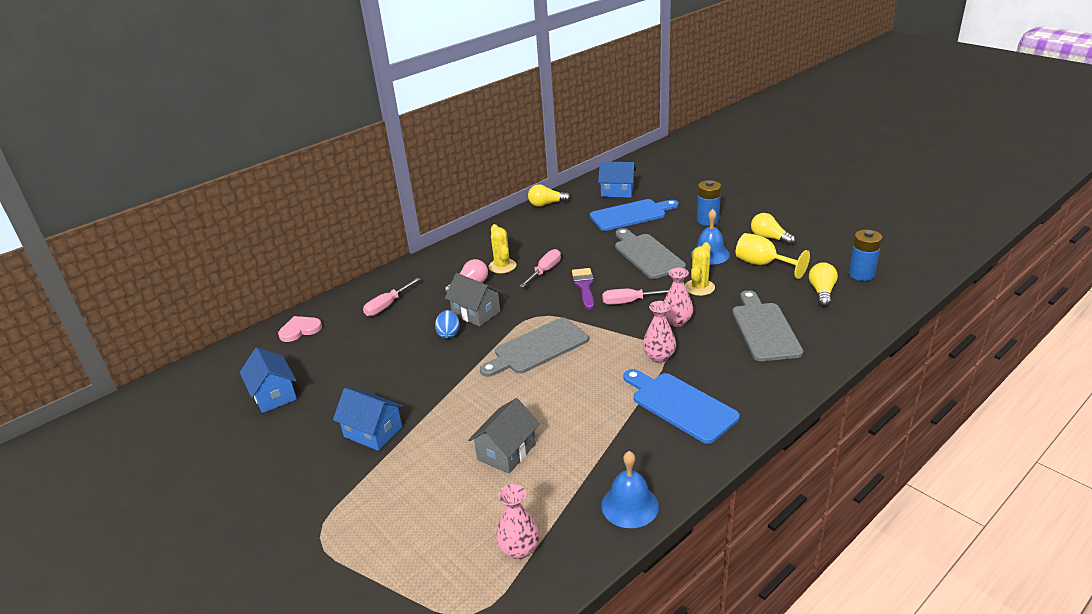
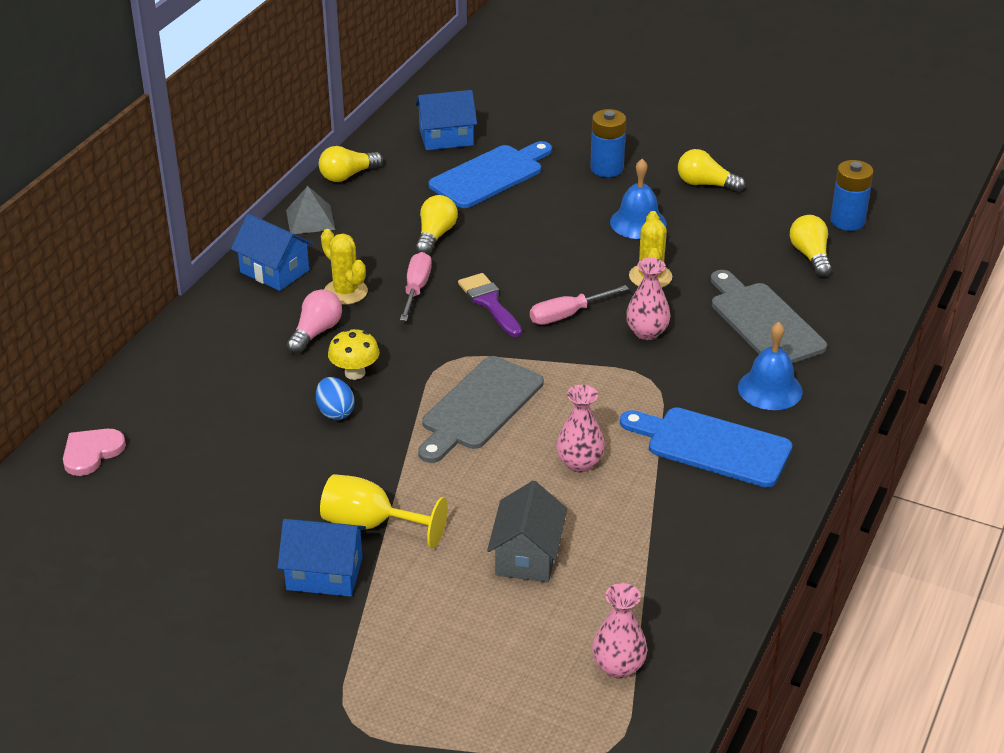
camera: 25 degrees left, 5 degrees up
blue house [240,348,297,413] -> blue house moved to [231,214,313,291]
pink screwdriver [363,278,420,316] -> none
grey house [445,273,503,327] -> yellow mushroom [328,329,380,380]
blue bell [601,451,659,528] -> blue bell moved to [738,322,803,410]
grey cutting board [615,228,686,279] -> none
pink vase [643,301,676,363] -> pink vase moved to [556,385,605,472]
yellow goblet [736,233,810,279] -> yellow goblet moved to [320,474,448,549]
none -> grey pyramid [286,186,335,234]
none -> yellow light bulb [416,195,458,254]

